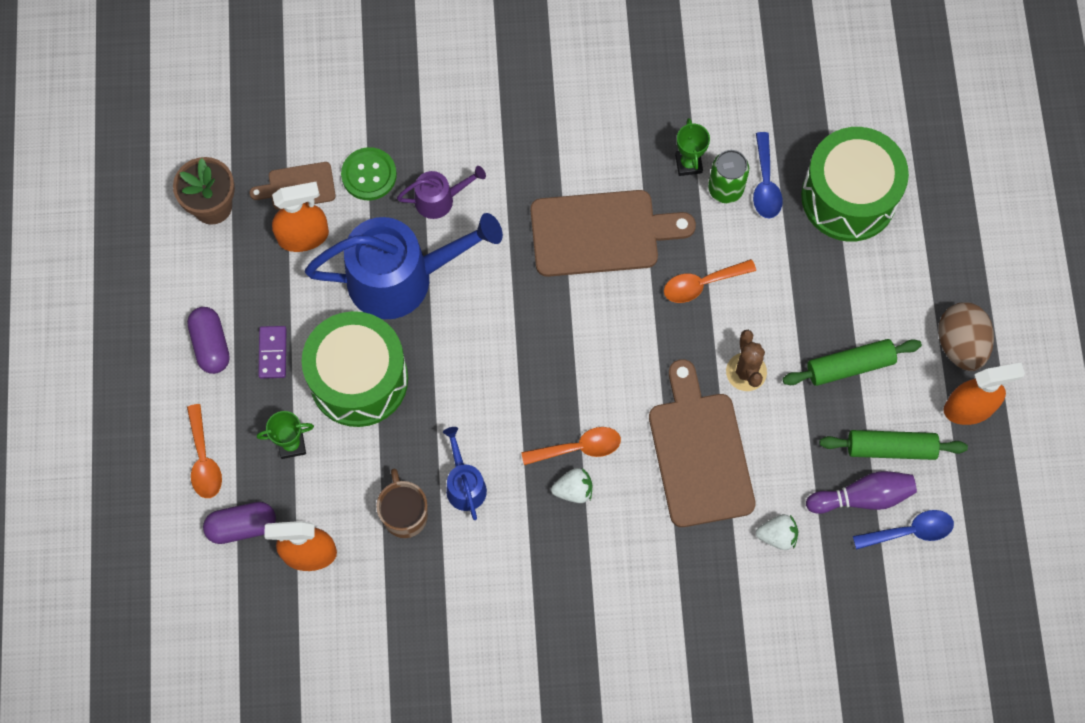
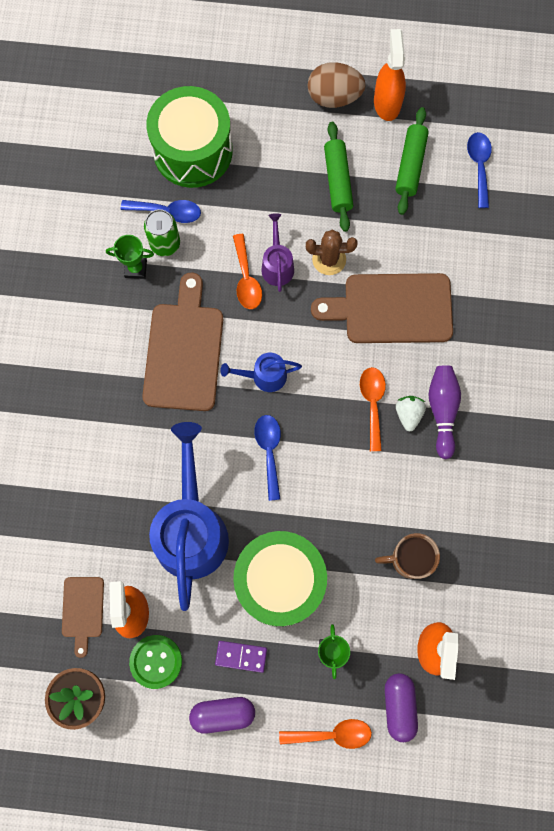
camera: 80 degrees left, 5 degrees up
green button [341,147,397,200] -> green button moved to [129,635,182,689]
purple watering can [397,166,486,219] -> purple watering can moved to [261,213,294,292]
blue watering can [443,427,487,520] -> blue watering can moved to [220,353,302,392]
white strawberry [756,514,798,550] -> none
purple bowling pin [806,471,917,514] -> purple bowling pin moved to [428,365,461,459]
none -> blue spoon [254,415,281,501]

